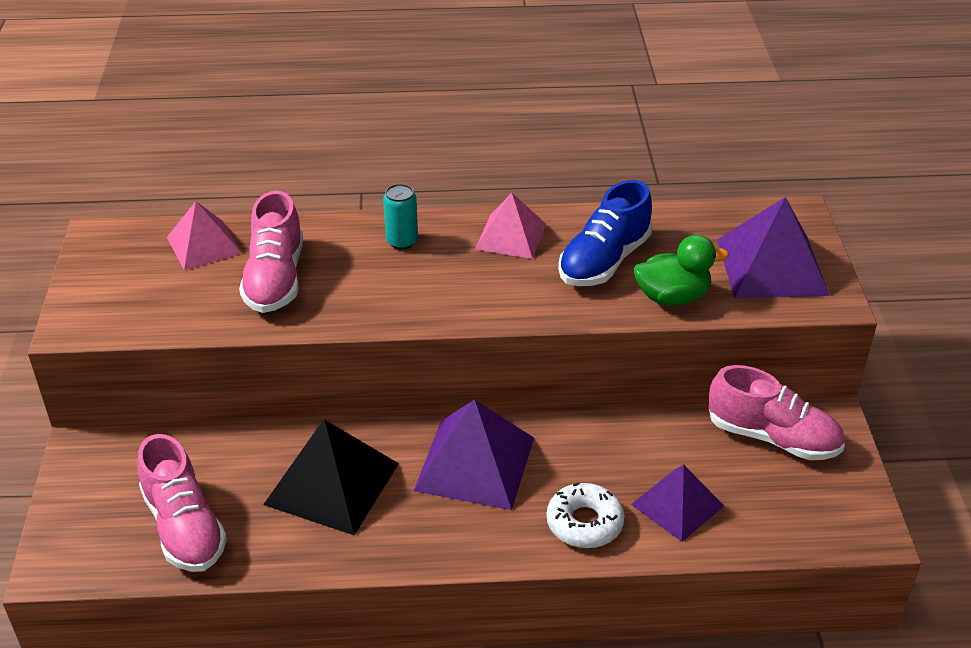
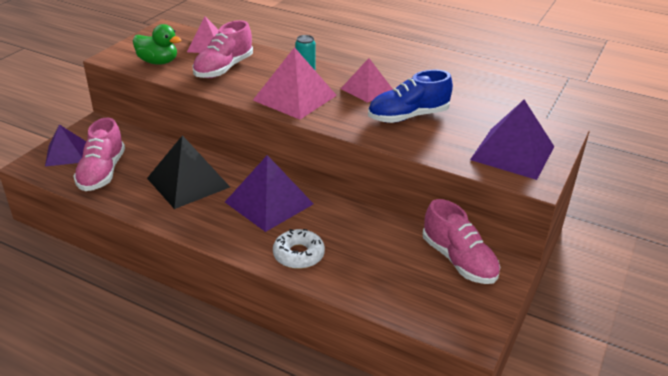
camera: 30 degrees right, 5 degrees down
purple pyramid [631,464,724,542] -> purple pyramid moved to [45,124,86,166]
green duck [634,235,729,306] -> green duck moved to [133,24,182,65]
none -> pink pyramid [253,47,337,120]

